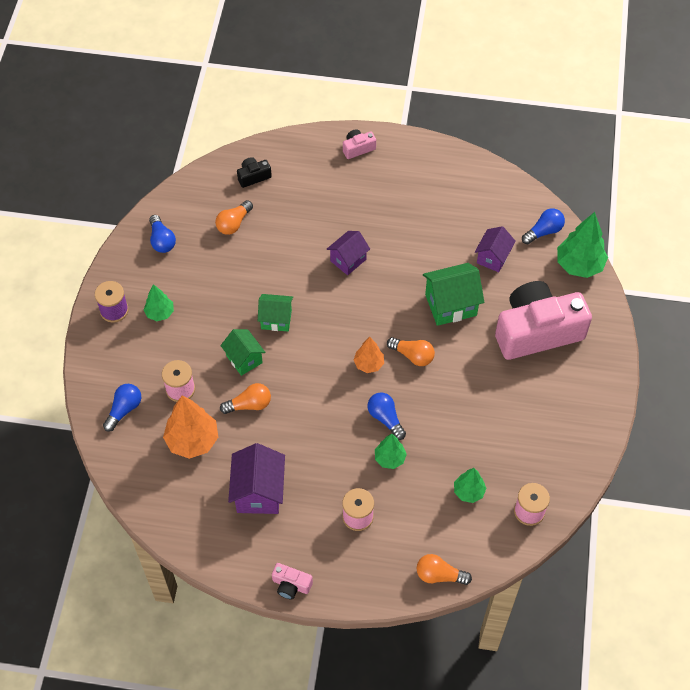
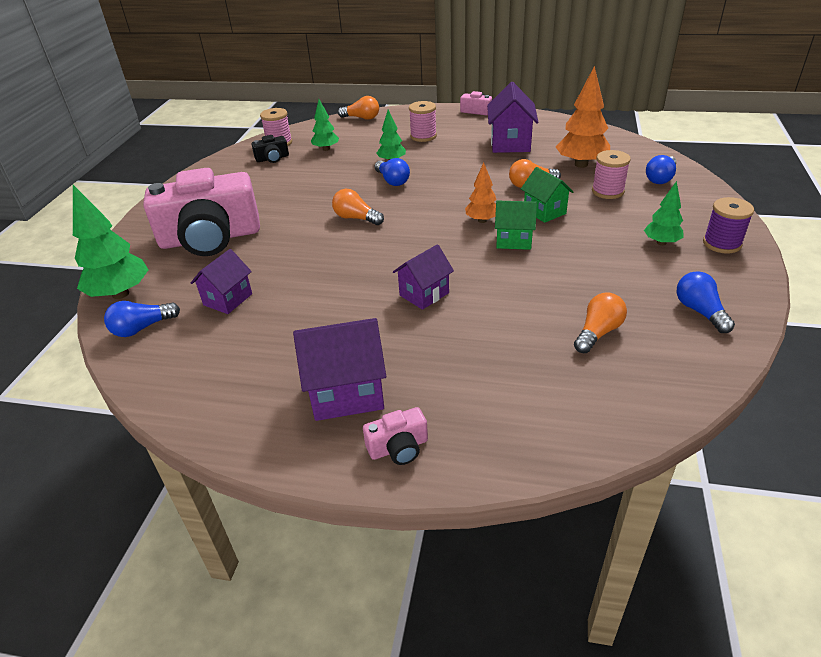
camera: 175 degrees left, 20 degrees down
black camera [237,157,272,188] -> black camera moved to [251,135,289,163]
orange tree [354,337,384,373] -> orange tree moved to [465,162,496,223]
green house [423,263,484,326] -> none
none -> purple house [293,318,386,421]

